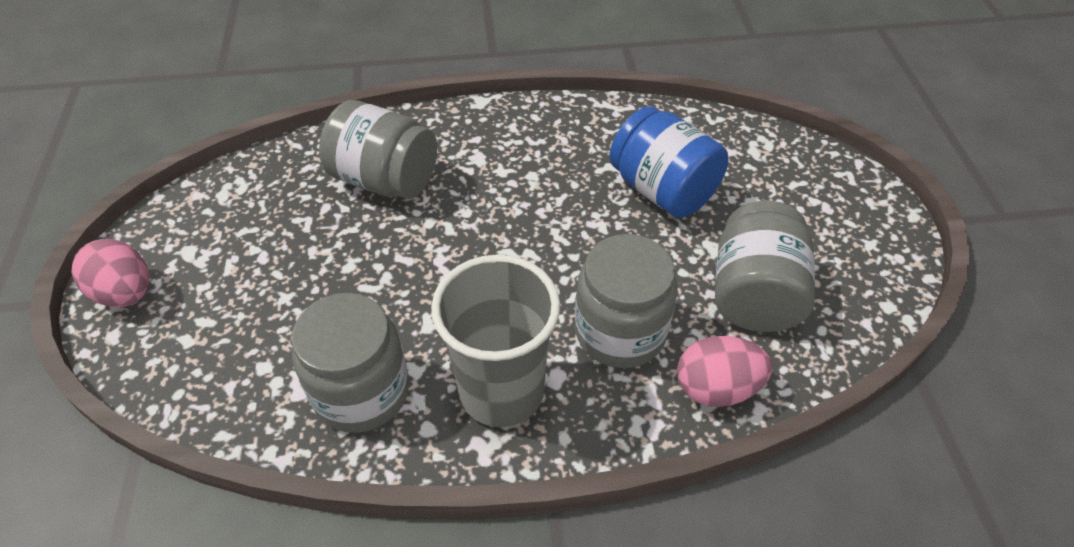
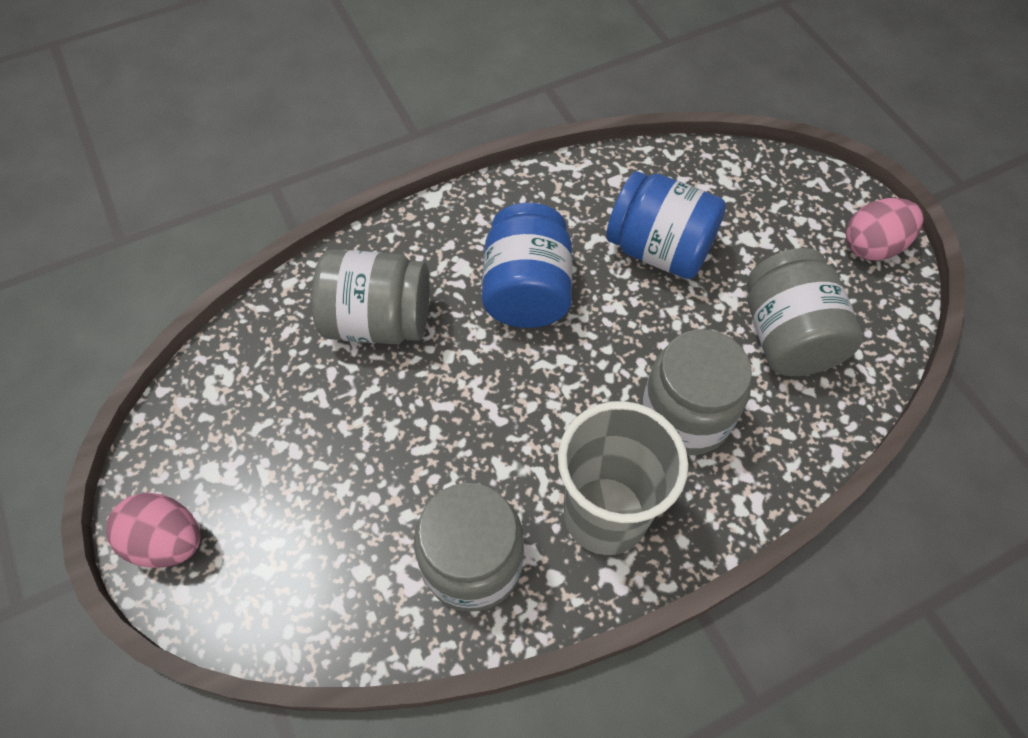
camera: 20 degrees left, 10 degrees up
pink egg [677,336,773,407] -> pink egg moved to [846,198,924,261]
none -> blue jar [482,203,572,328]

